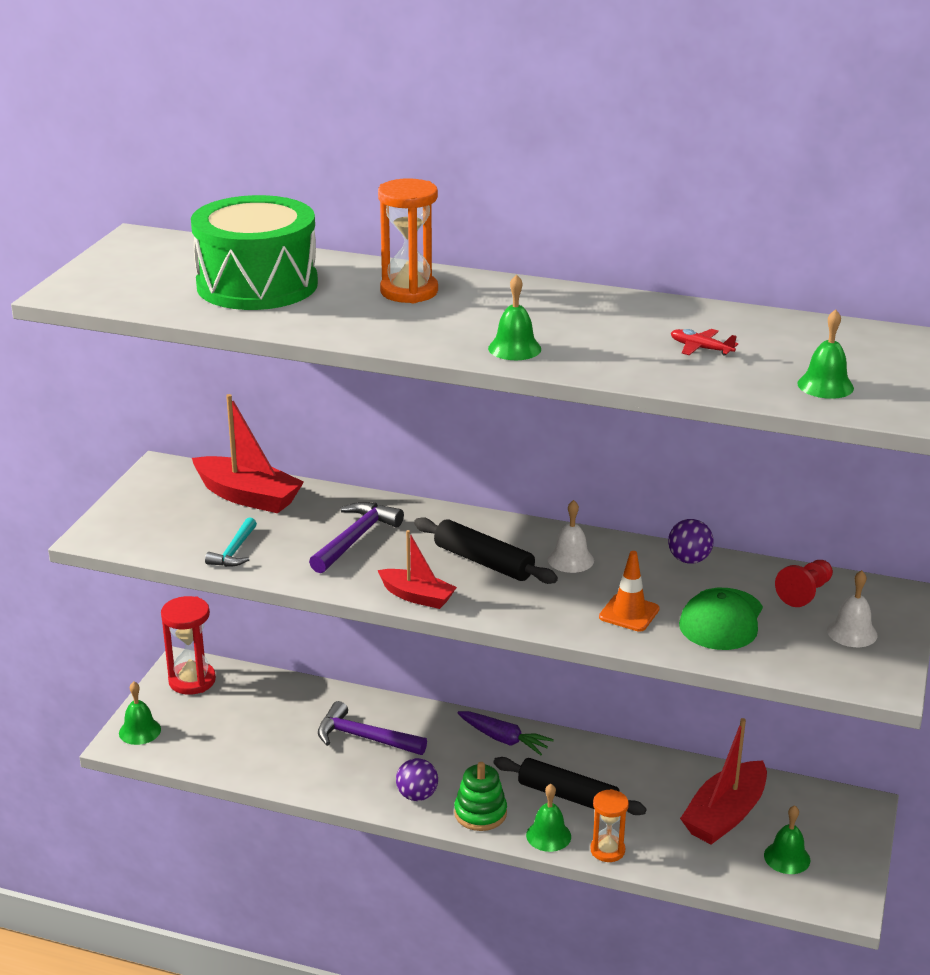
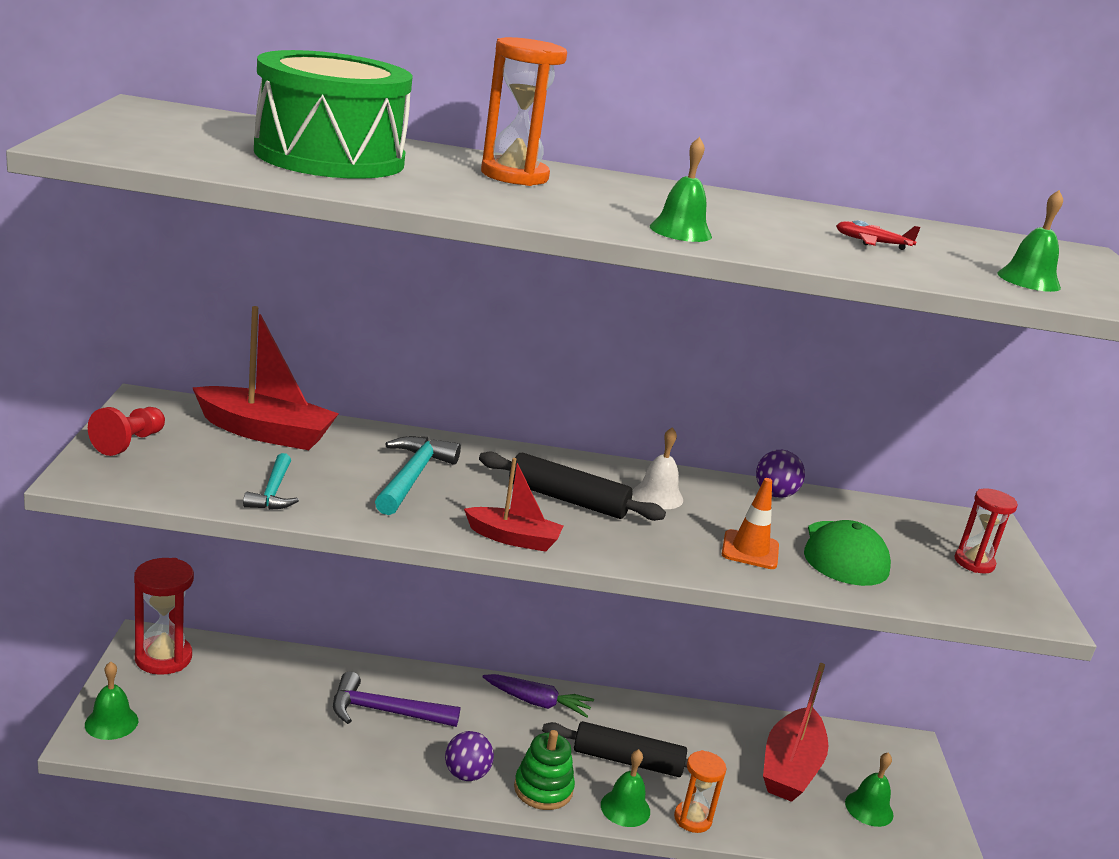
camera: 20 degrees left, 5 degrees down
purple hammer [309,502,404,573] -> turquoise hammer [375,436,461,515]
red pawn [775,560,833,607] -> red pawn moved to [88,407,165,456]
white bell [827,570,877,647] -> red hourglass [954,488,1018,574]

